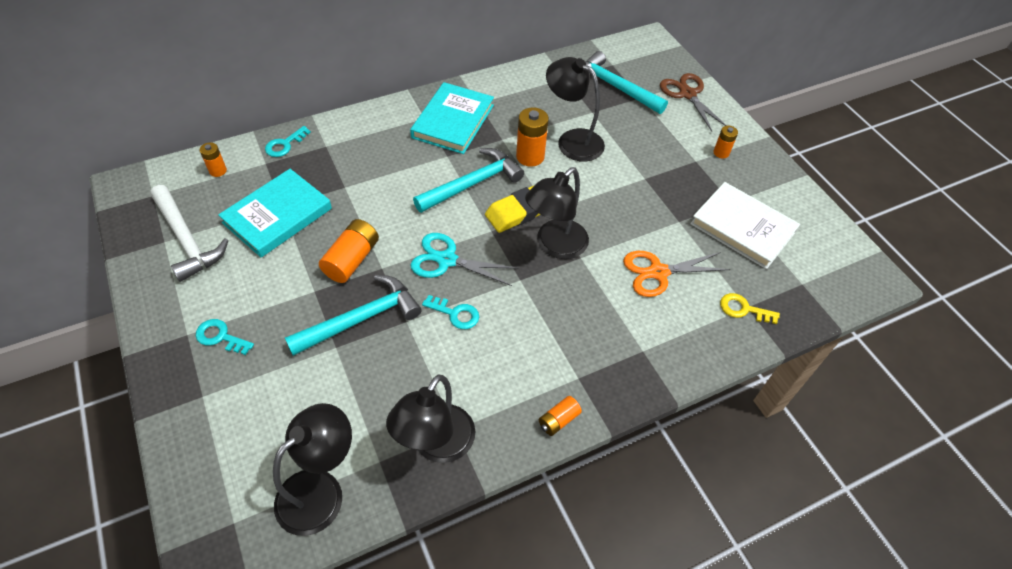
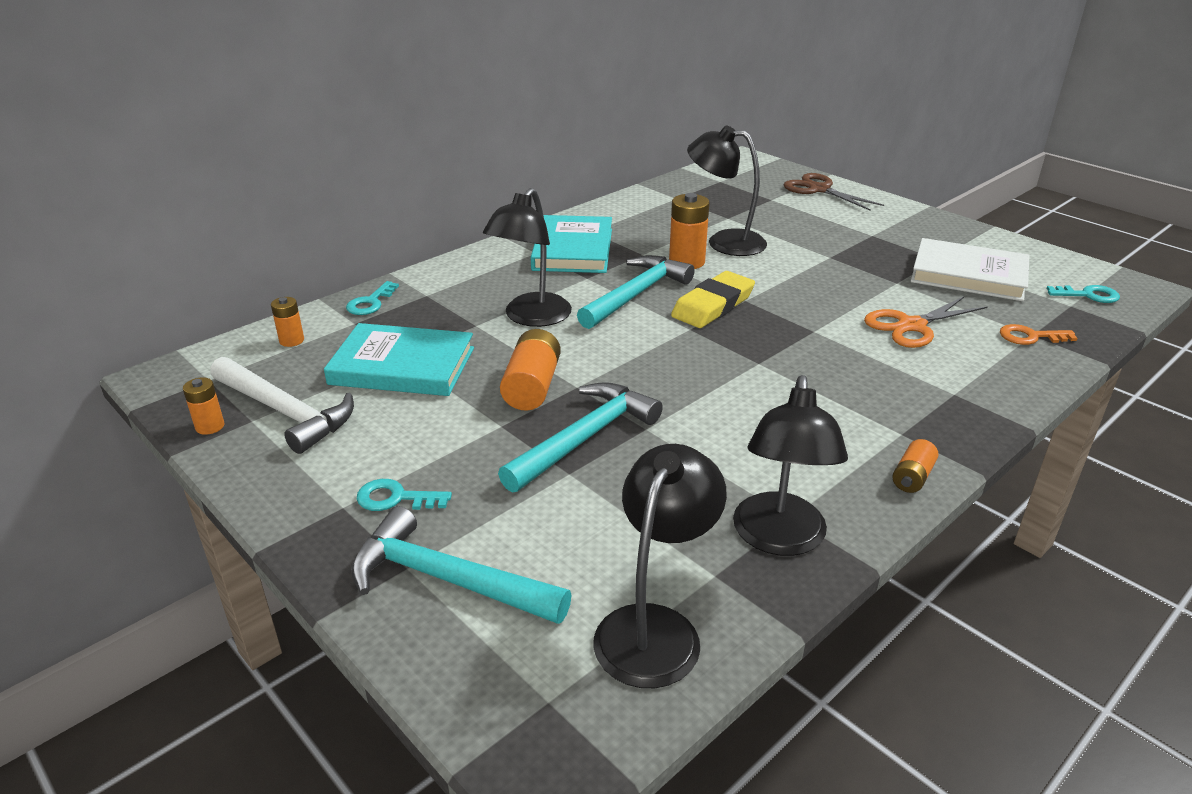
camera: 15 degrees left, 20 degrees down
turquoise book [218,169,332,258] -> turquoise book turned 75 degrees clockwise [324,323,474,396]
turquoise scissors [410,233,519,286] -> none
turquoise key [422,295,479,329] -> turquoise key moved to [1047,285,1120,303]
black lamp [525,167,589,259] -> black lamp moved to [483,188,572,327]
turquoise hammer [585,51,668,114] -> turquoise hammer moved to [351,506,572,624]
orange battery [713,125,738,159] -> orange battery moved to [183,377,225,435]
yellow key [720,293,780,324] -> orange key [1000,324,1078,345]

